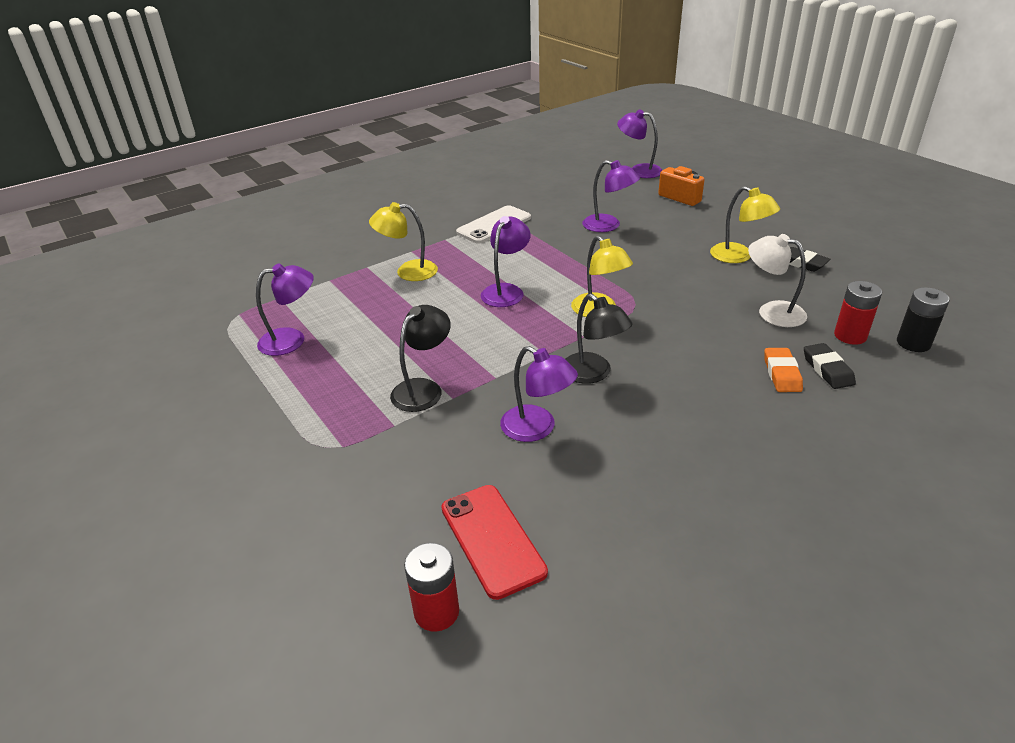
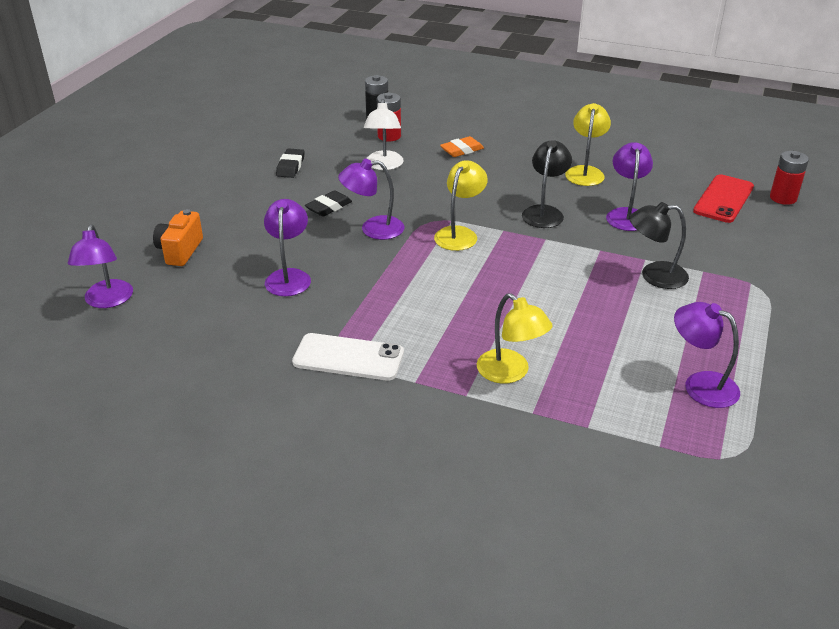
camera: 125 degrees left, 0 degrees up
purple lamp [481,216,531,307] -> purple lamp moved to [338,159,404,240]
yellow lamp [710,186,780,263] -> yellow lamp moved to [565,103,611,186]
black eraser [804,343,856,389] -> black eraser moved to [305,190,352,217]

